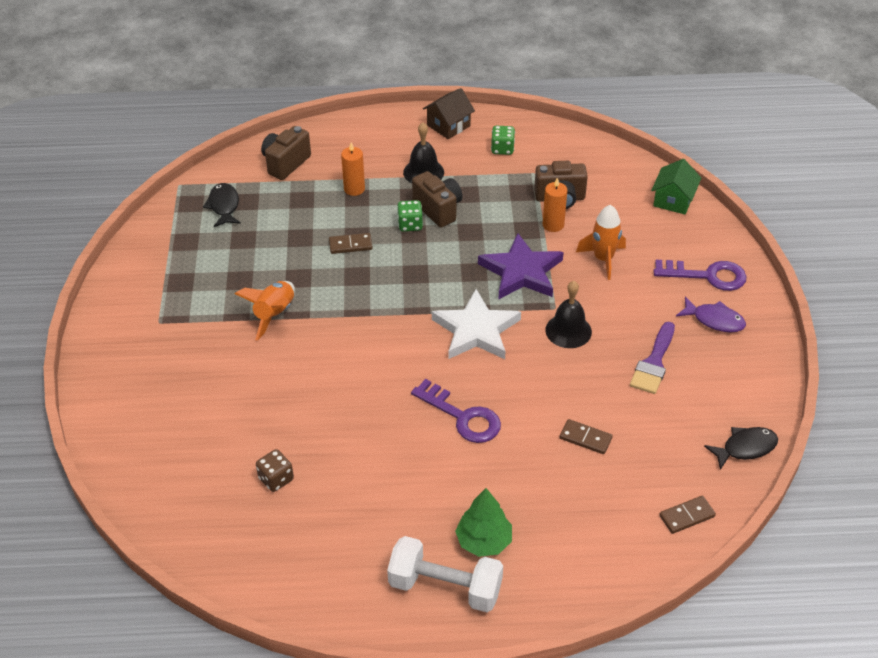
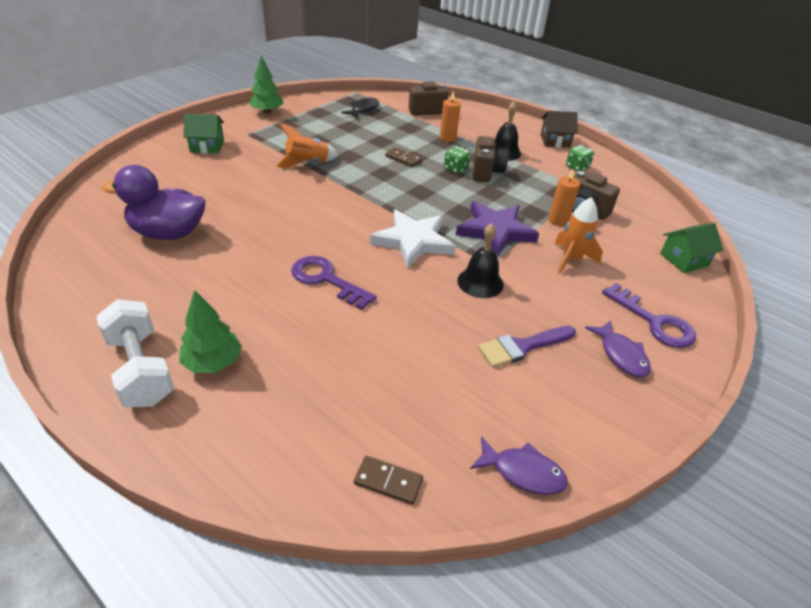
camera: 40 degrees right, 5 degrees down
brown dice [256,449,294,492] -> purple duck [102,165,206,240]
purple key [411,379,501,443] -> purple key turned 135 degrees clockwise [291,256,377,310]
brown domino [559,419,613,454] -> none
black fish [704,427,778,470] -> purple fish [470,436,568,495]
none -> green house [183,114,224,154]
none -> green tree [249,56,284,114]

